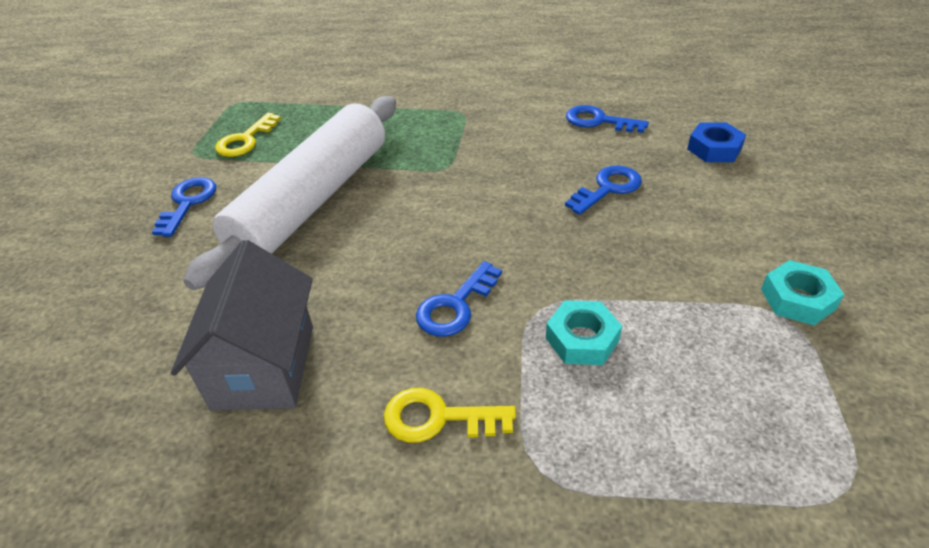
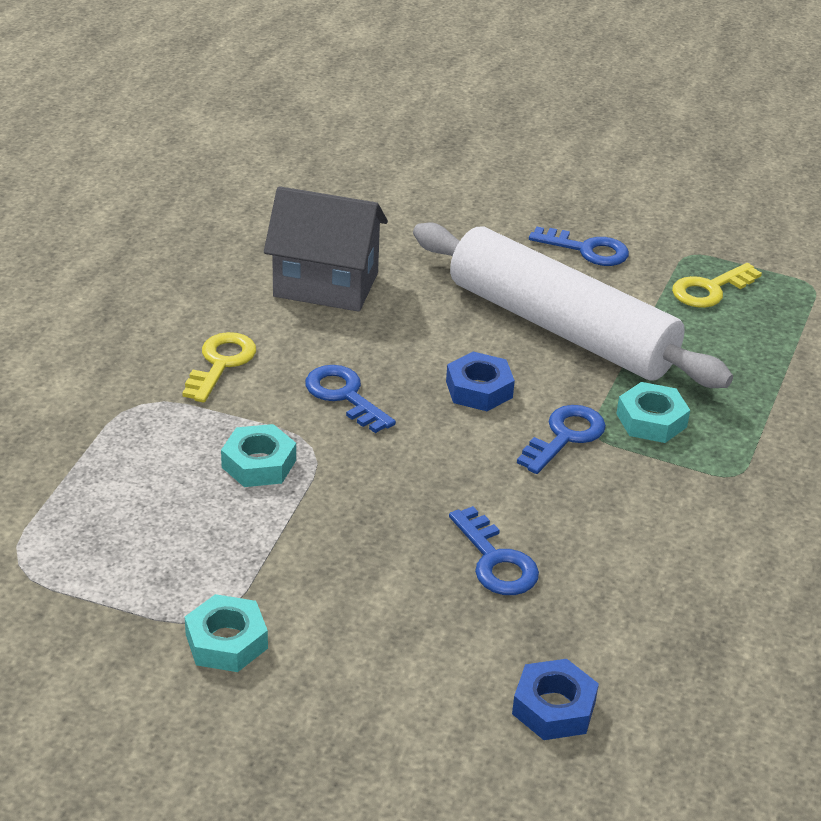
camera: 100 degrees right, 5 degrees down
yellow key [215,113,281,157] -> yellow key turned 75 degrees counterclockwise [672,263,762,308]
blue key [566,105,649,133] -> blue key moved to [517,405,606,474]
none -> blue nut [446,352,515,411]
none -> turquoise nut [616,382,690,443]

